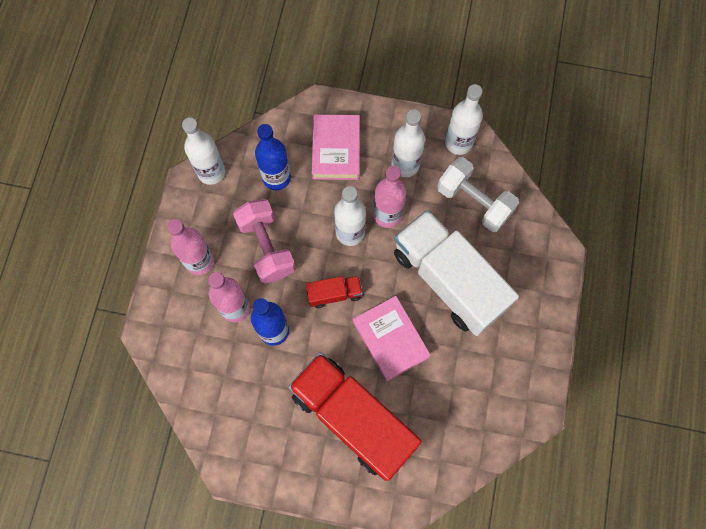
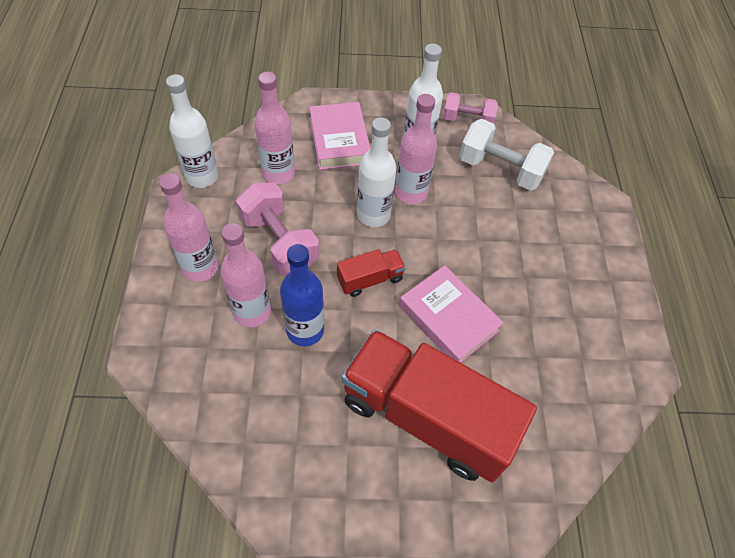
camera: 15 degrees left, 15 degrees down
blue bottle [255,124,291,190] -> pink bottle [255,72,295,184]
white truck [394,210,519,336] -> none
white bottle [445,84,483,155] -> pink dumbbell [443,92,498,123]

